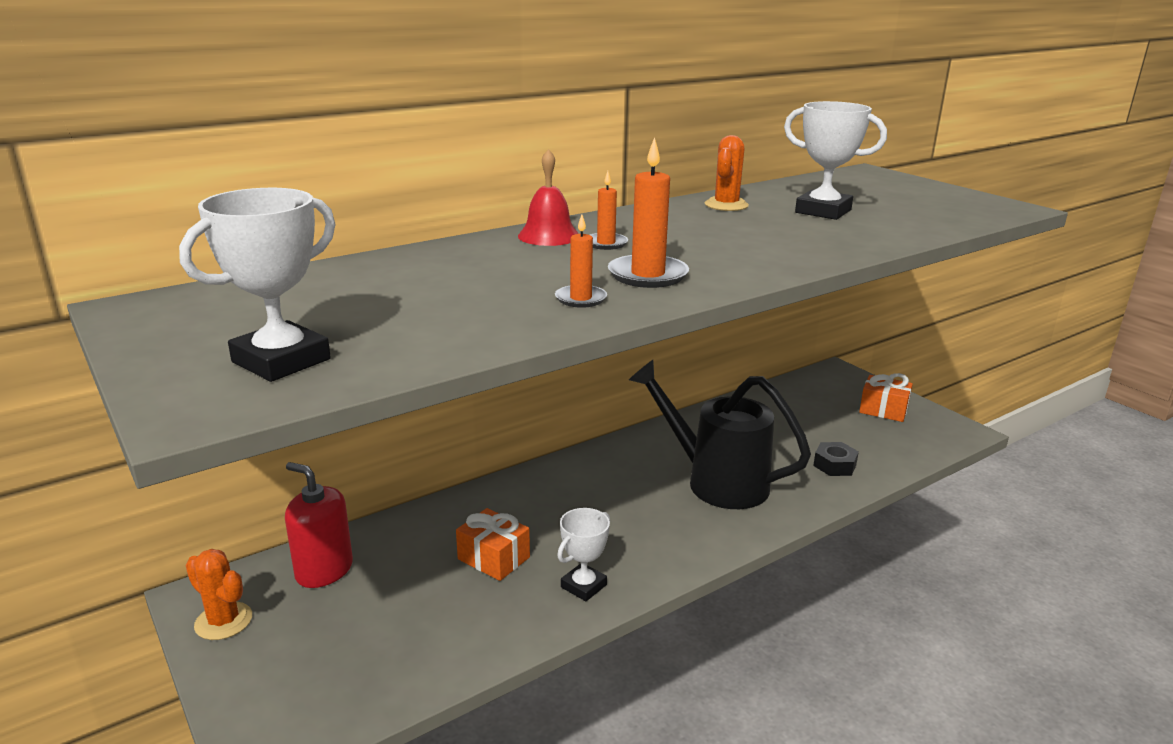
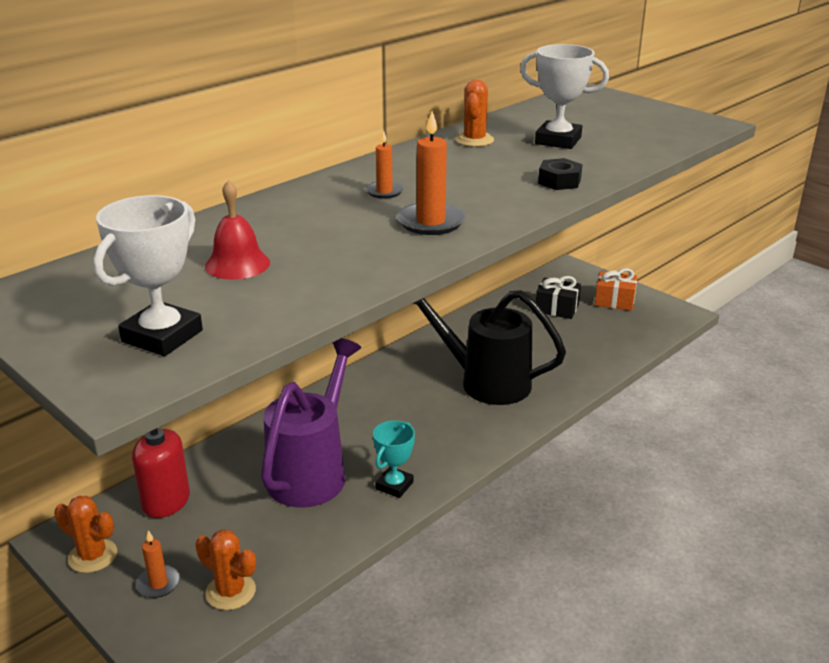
camera: 10 degrees left, 5 degrees up
orange gift [456,508,530,581] -> purple watering can [261,338,361,508]
red bell [518,149,579,246] -> red bell moved to [205,180,270,280]
orange candle [555,214,607,308] -> orange candle moved to [136,530,180,598]
white trophy [557,508,610,601] -> turquoise trophy [373,420,415,498]
black nut [813,442,859,476] -> black nut moved to [538,158,582,190]
none -> orange cactus [196,529,256,610]
none -> black gift [536,276,581,319]

